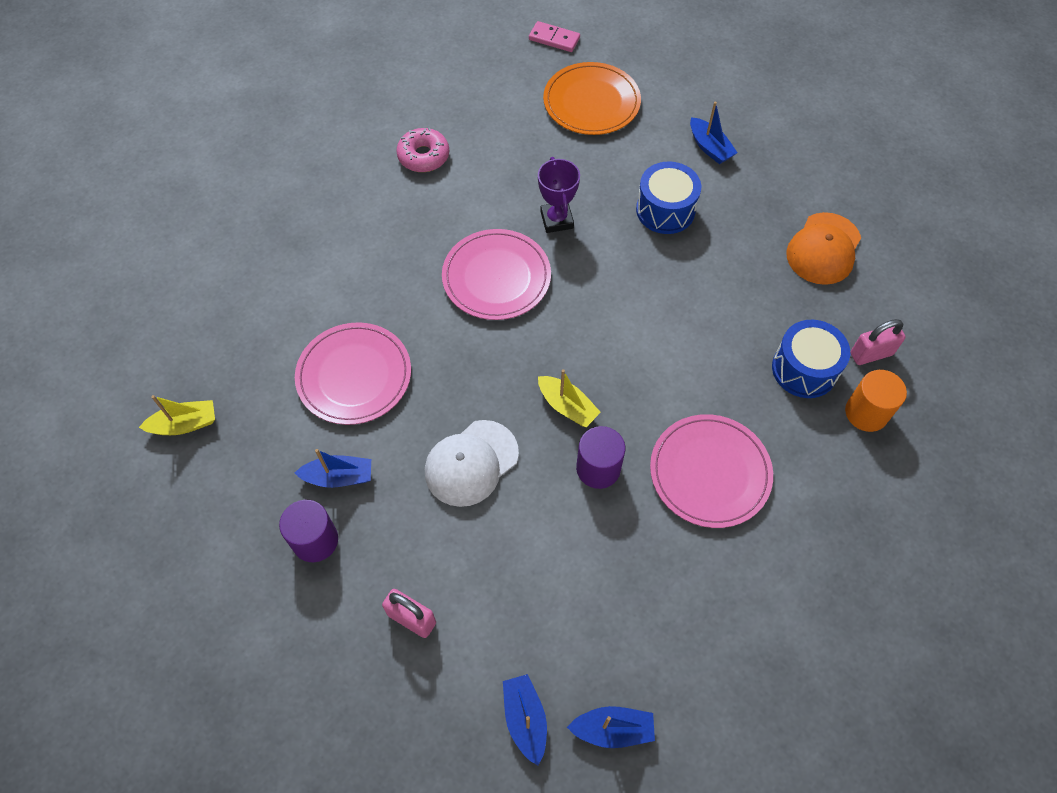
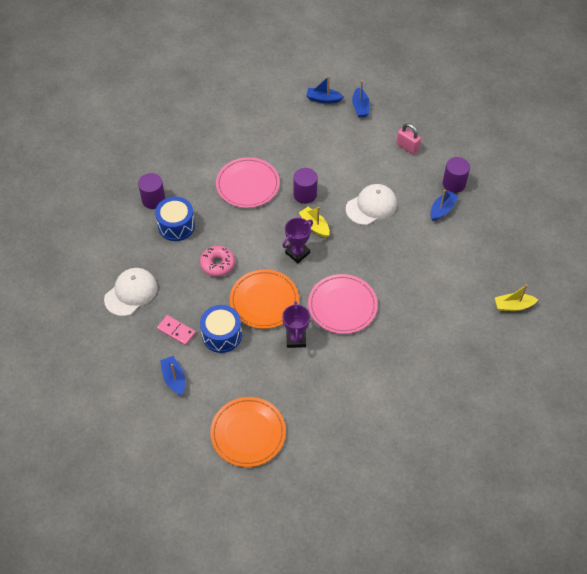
camera: 170 degrees left, 5 degrees down
yellow boat [139,395,215,435] -> yellow boat moved to [495,285,538,311]
pink plate [295,322,411,425] -> none
blue boat [295,449,371,488] -> blue boat turned 120 degrees clockwise [430,190,458,221]
pink donut [396,128,449,172] -> pink donut moved to [200,246,235,277]
pink domino [529,21,580,52] -> pink domino moved to [157,315,196,346]
orange cap [787,212,861,285] -> white cap [104,268,157,316]
orange cylinder [845,370,907,432] -> purple cylinder [138,173,165,209]
pink padlock [850,319,906,365] -> none
none -> orange plate [230,269,299,329]
none -> purple trophy [282,218,313,263]

